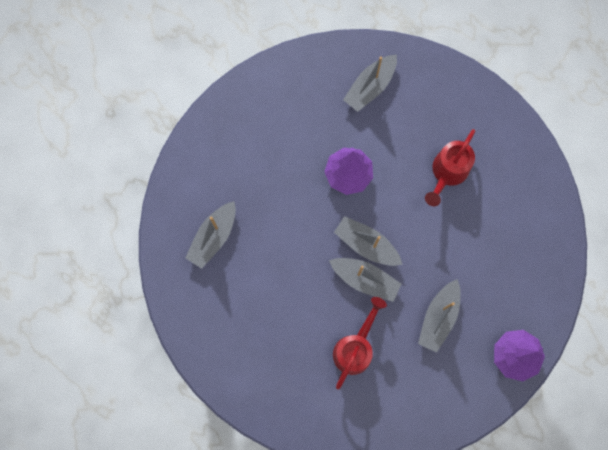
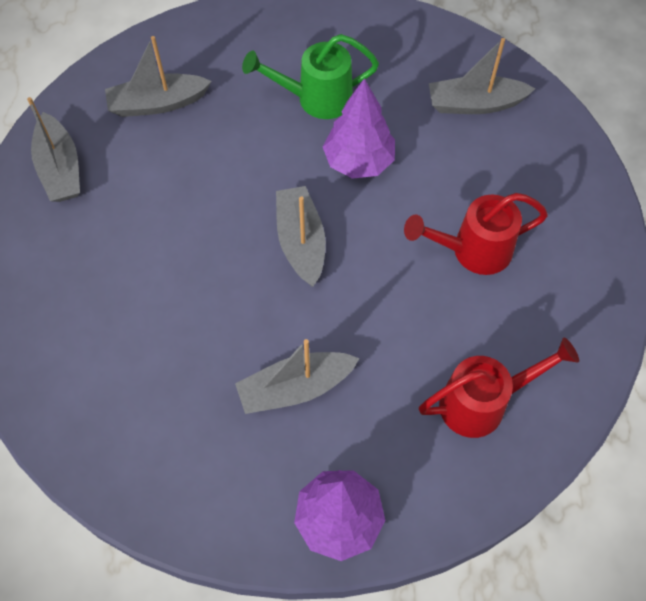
camera: 45 degrees right, 15 degrees down
grey boat [329,258,401,302] -> grey boat moved to [27,97,80,202]
red watering can [333,297,387,389] -> red watering can moved to [419,338,579,438]
none -> green watering can [242,34,379,119]

